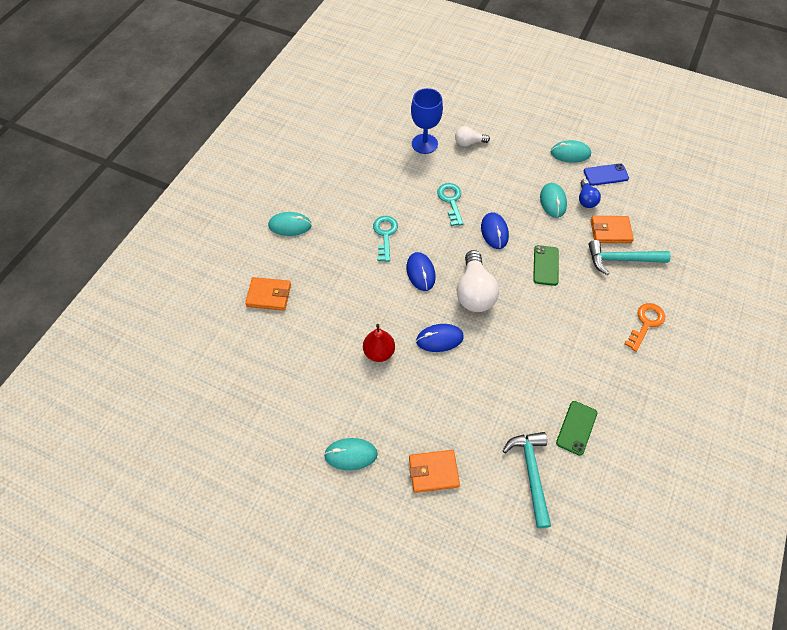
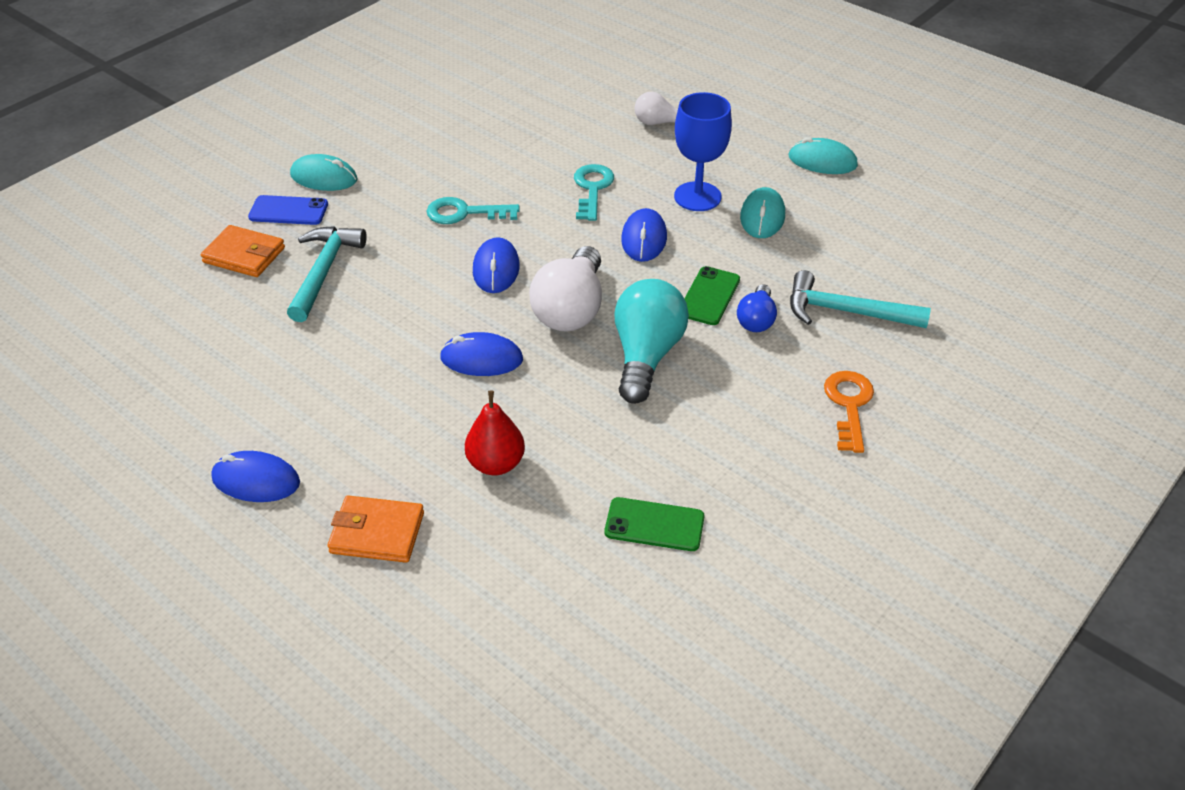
camera: 15 degrees right, 15 degrees down
turquoise mouse [324,438,378,470] -> blue mouse [211,451,300,502]
red pear [363,324,395,362] -> red pear moved to [465,390,525,475]
turquoise key [373,216,398,262] -> turquoise key turned 105 degrees counterclockwise [427,197,520,224]
blue goblet [411,88,443,154] -> blue goblet moved to [674,92,732,211]
turquoise hammer [503,432,551,528] -> turquoise hammer moved to [287,226,367,322]
green phone [556,401,597,456] -> green phone turned 60 degrees clockwise [605,497,704,551]
blue light bulb [579,179,601,208] -> blue light bulb moved to [737,284,777,332]
blue phone [584,163,629,186] -> blue phone moved to [248,195,328,225]
orange wallet [591,216,634,243] -> none
orange key [624,303,665,352] -> orange key turned 45 degrees counterclockwise [824,371,874,453]
none -> turquoise light bulb [615,279,689,404]

